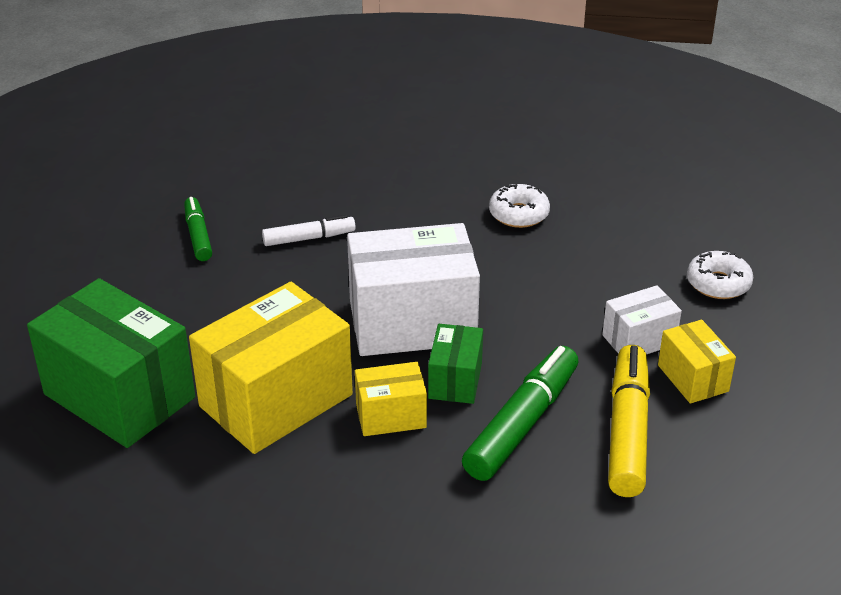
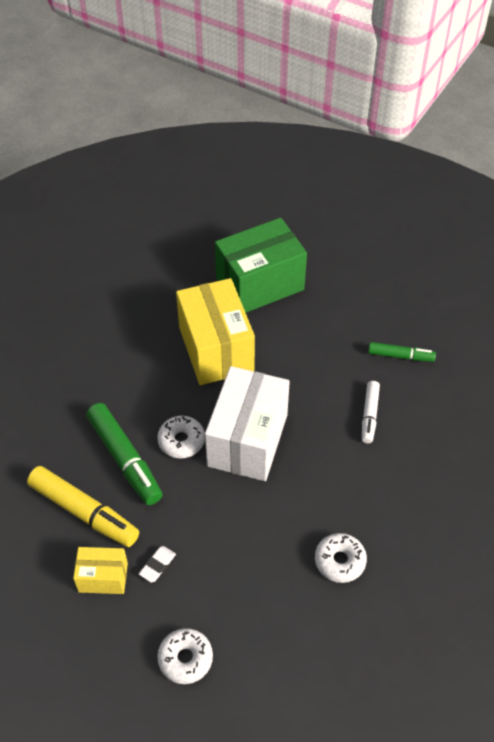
camera: 115 degrees right, 15 degrees up
yellow box [355,362,427,436] -> none
green box [428,324,483,404] -> white donut [157,416,205,459]
white box [602,285,682,354] -> white eraser [139,546,176,583]

